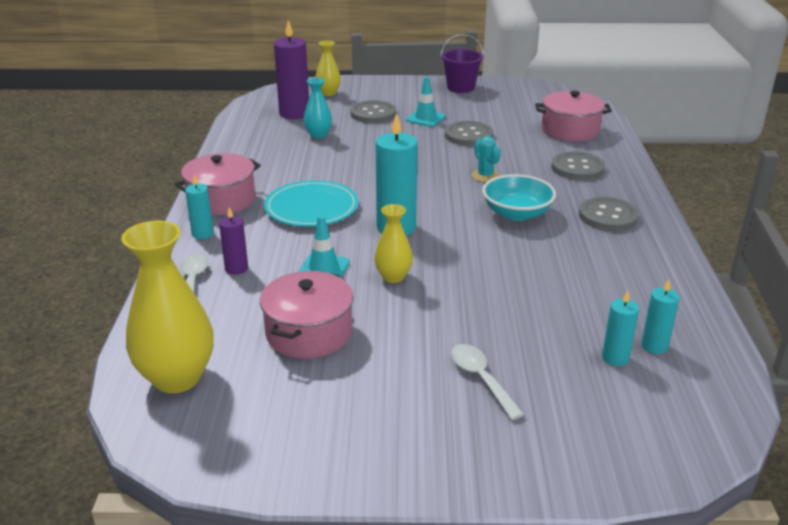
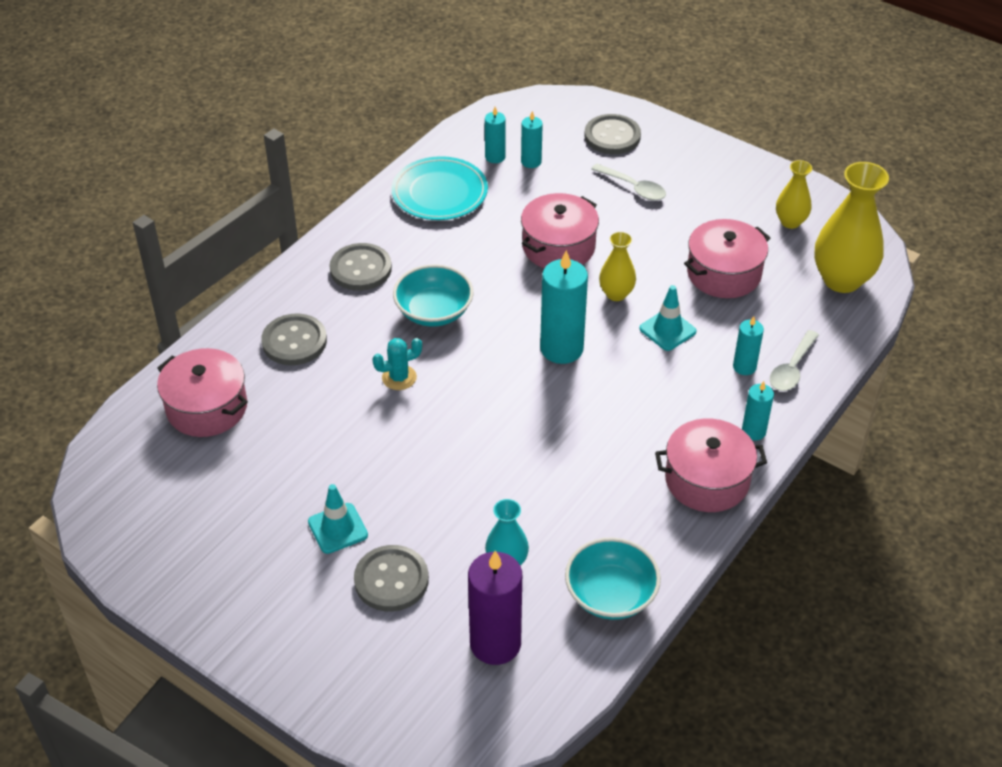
camera: 145 degrees left, 15 degrees up
purple candle [219,207,248,275] -> turquoise candle [733,316,764,375]
turquoise plate [264,180,359,227] -> turquoise plate moved to [391,156,488,220]
yellow vase [315,41,341,96] -> yellow vase moved to [776,160,813,229]
purple bucket [440,34,484,93] -> none
grey button [445,121,493,146] -> grey button moved to [584,114,641,154]
white spoon [451,344,524,420] -> white spoon turned 60 degrees counterclockwise [591,164,666,201]
turquoise cactus [472,136,501,182] -> turquoise cactus turned 60 degrees clockwise [372,338,422,390]
none -> pink pot [521,193,599,268]
none -> turquoise bowl [565,537,661,620]

